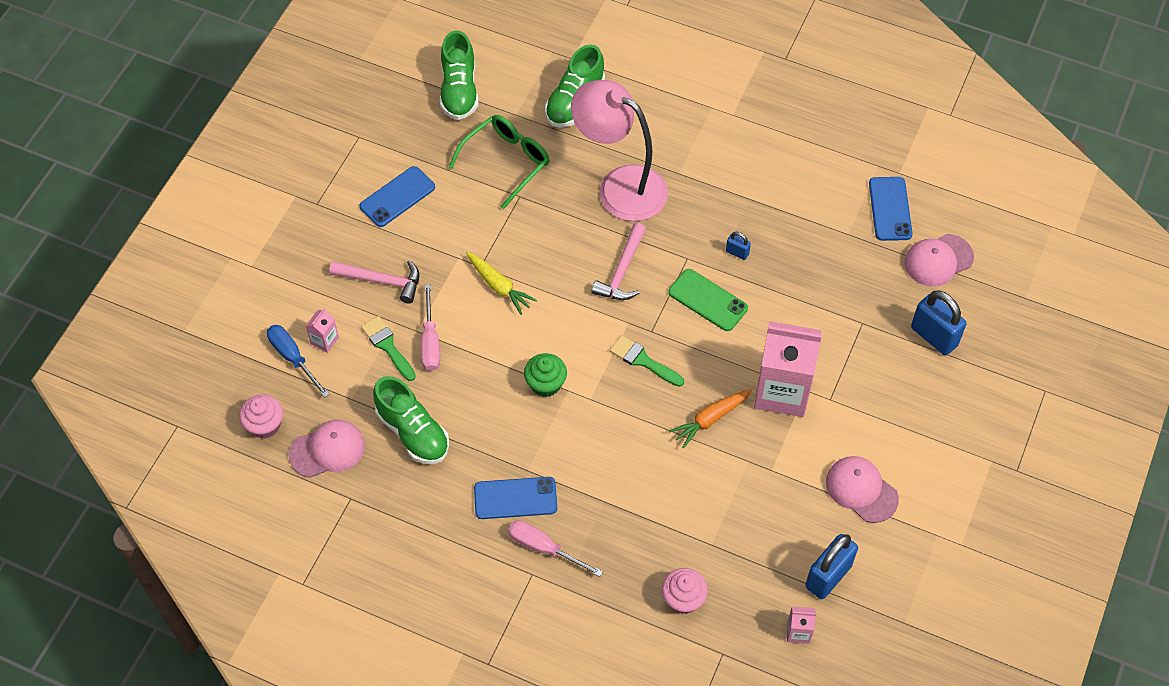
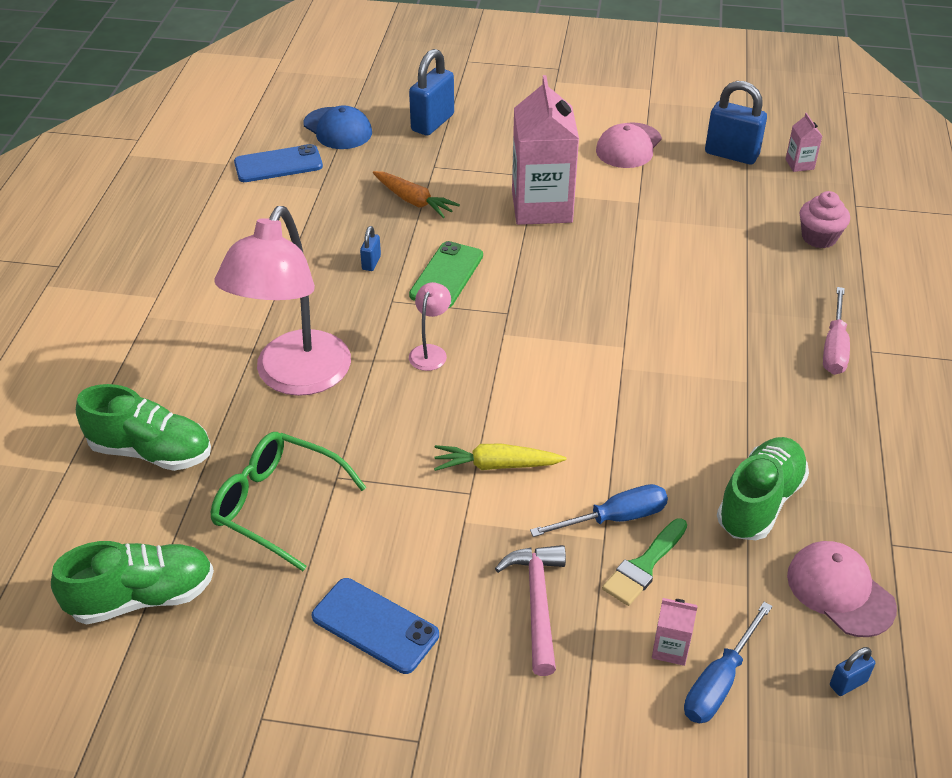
camera: 105 degrees left, 15 degrees down
pink cupcake [239,394,283,439] -> blue padlock [830,647,875,696]
pink screwdriver [421,284,440,371] -> blue screwdriver [530,484,668,537]
yellow carrot [466,252,537,315] -> yellow carrot turned 120 degrees counterclockwise [434,444,566,471]
blue phone [474,477,557,519] -> none
green cupcake [524,353,567,397] -> none
pink hammer [591,223,646,300] -> pink lamp [409,282,451,371]
green brush [610,335,684,387] -> none
orange carrot [669,389,752,448] -> orange carrot moved to [373,171,460,218]
pink cap [904,234,974,287] -> blue cap [303,105,372,149]

